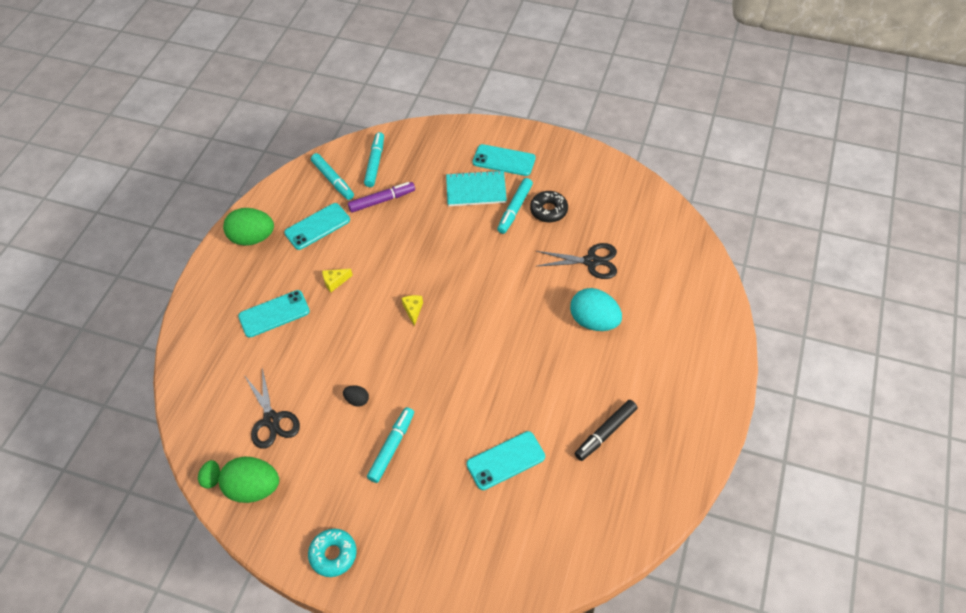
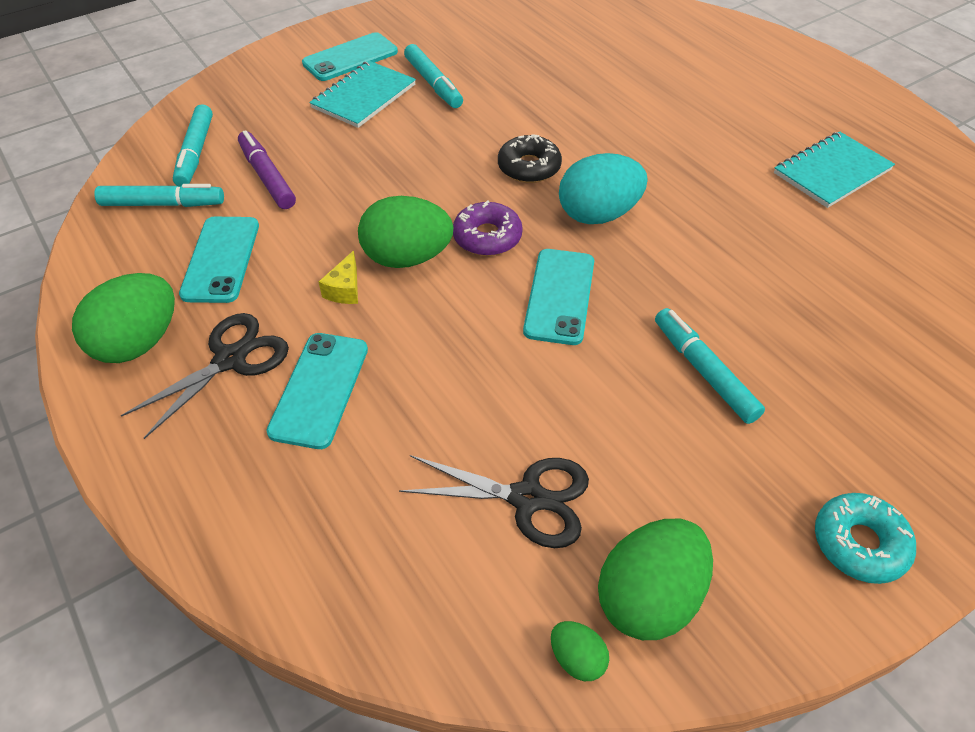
camera: 55 degrees left, 5 degrees down
black egg [343,385,369,407] -> none
purple marker [348,182,415,213] -> purple marker turned 45 degrees counterclockwise [238,130,296,209]
turquoise marker [364,132,384,187] -> turquoise marker turned 135 degrees counterclockwise [173,104,213,187]
yellow cheese [401,295,423,326] -> purple donut [453,201,523,256]
turquoise phone [466,431,545,490] -> turquoise phone moved to [523,249,594,345]
black donut [530,191,568,222] -> black donut moved to [498,135,562,183]
black scissors [536,243,617,279] -> black scissors moved to [121,313,289,439]
turquoise egg [570,288,622,331] -> turquoise egg moved to [559,153,648,224]
black marker [574,400,638,461] -> turquoise notebook [774,131,895,208]
none -> green egg [358,196,453,268]

